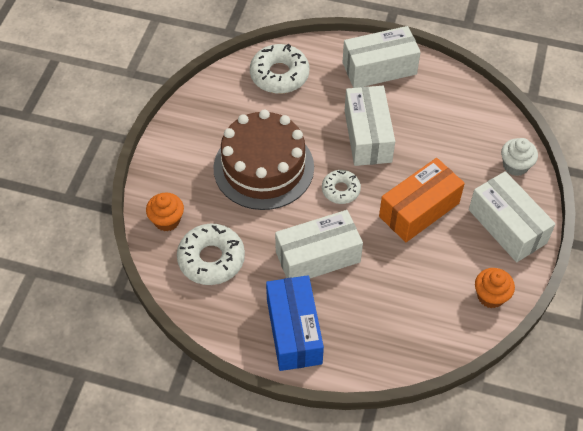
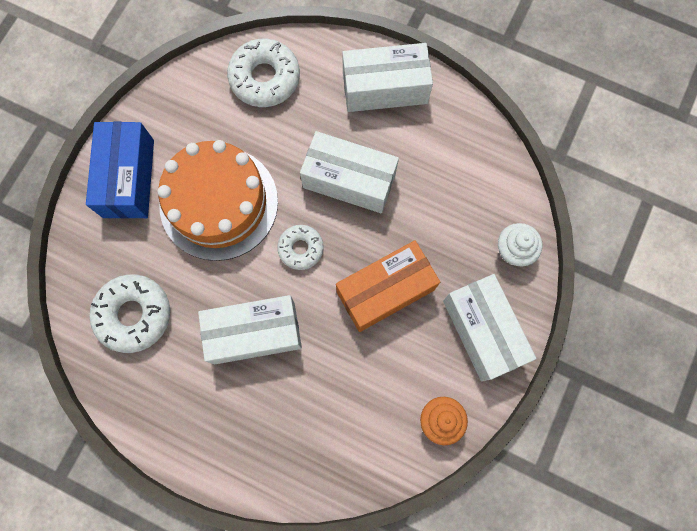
camera: 10 degrees right, 20 degrees up
orange cupcake [146,193,184,232] -> none
brown cake [214,109,314,210] -> orange cake [158,140,278,261]
blue box [266,275,324,371] -> blue box moved to [86,122,154,219]
white box [345,86,395,166] -> white box turned 75 degrees counterclockwise [300,131,399,213]

